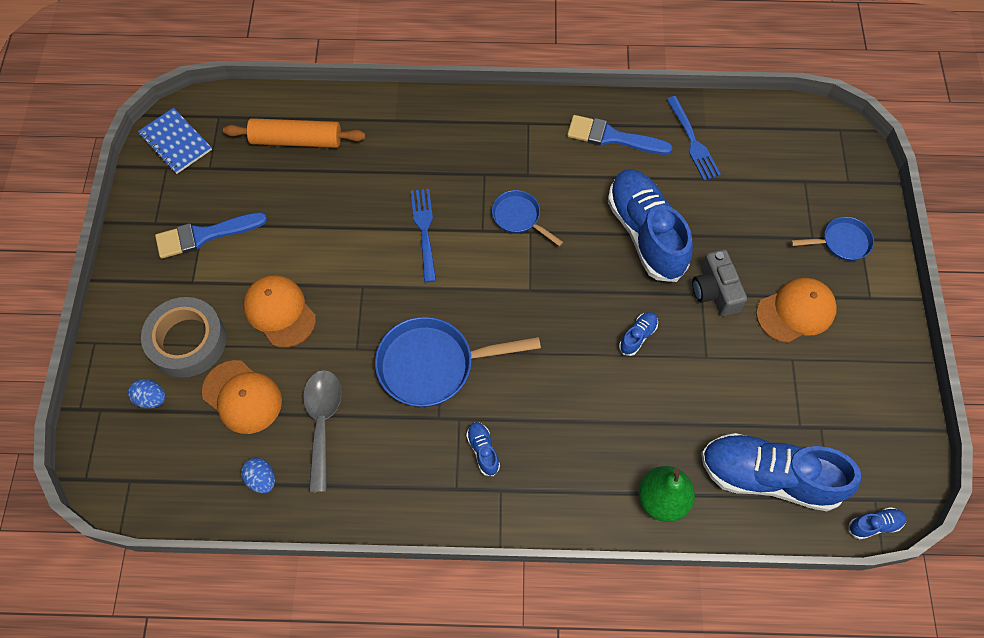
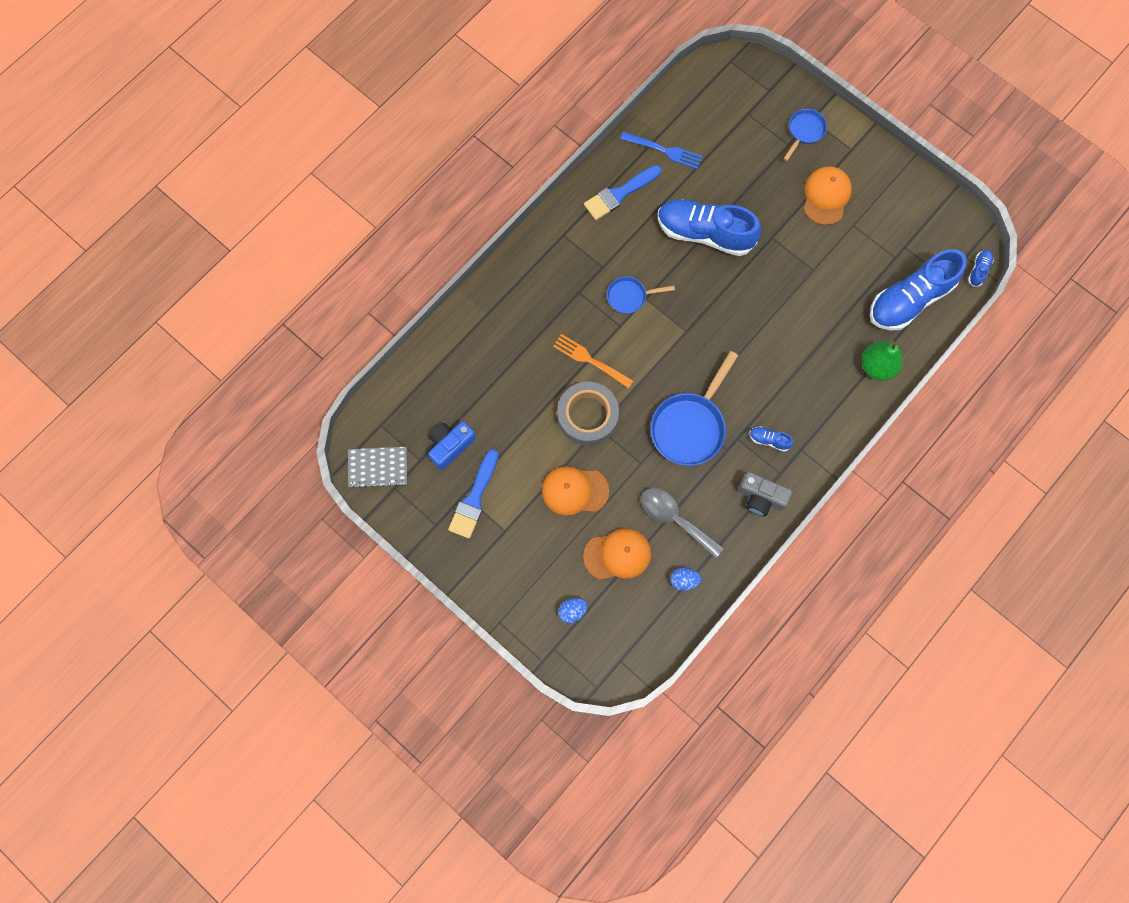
camera: 50 degrees left, 10 degrees up
blue notebook [138,108,212,174] -> grey notebook [348,447,407,488]
grey tape [141,297,226,378] -> grey tape moved to [557,382,619,446]
orange rolling pin [223,118,366,148] -> none
blue fork [411,189,436,282] -> orange fork [553,334,633,389]
blue shoe [619,312,658,356] -> none
grey camera [692,249,747,316] -> grey camera moved to [738,472,792,516]
none -> blue camera [428,421,476,470]

